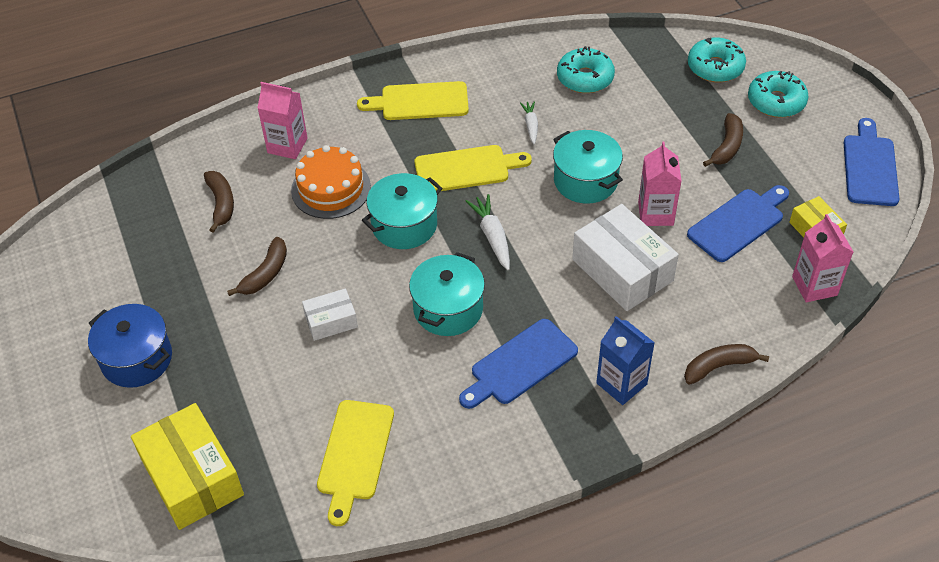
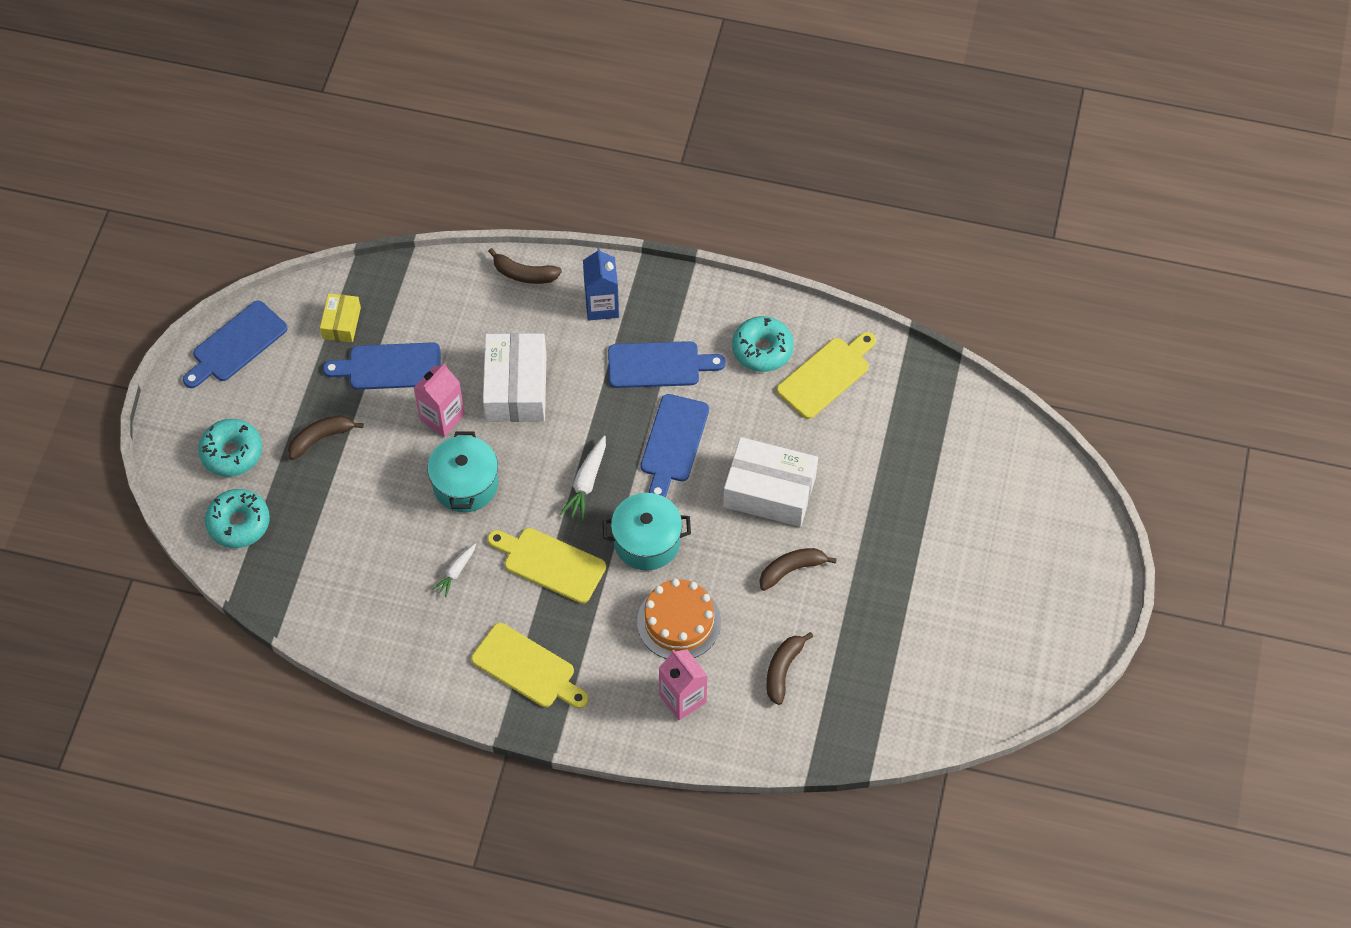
camera: 145 degrees left, 10 degrees up
blue pot [88,304,172,388] -> none
yellow box [131,403,244,530] -> none
white box [302,288,358,341] -> white box [723,437,818,527], size x1.88
turquoise pot [409,252,485,336] -> blue cutting board [641,394,709,497]
turquoise donut [557,46,615,93] -> turquoise donut moved to [732,316,794,372]
pink carton [792,214,853,302] -> none

